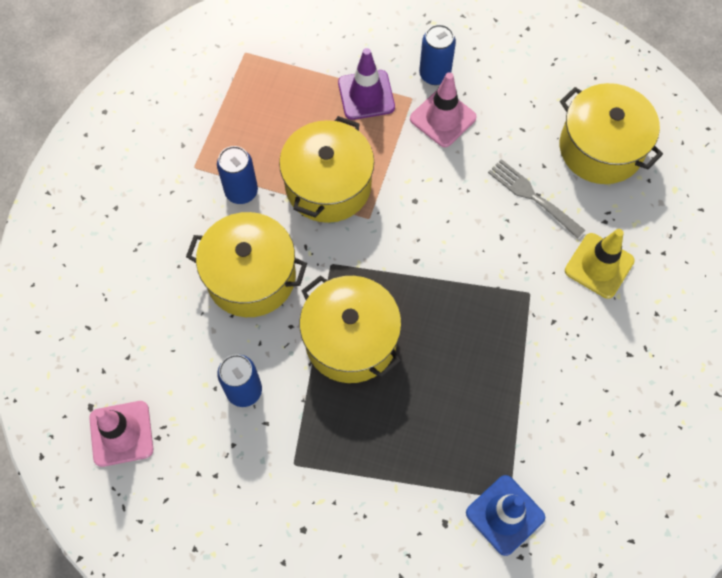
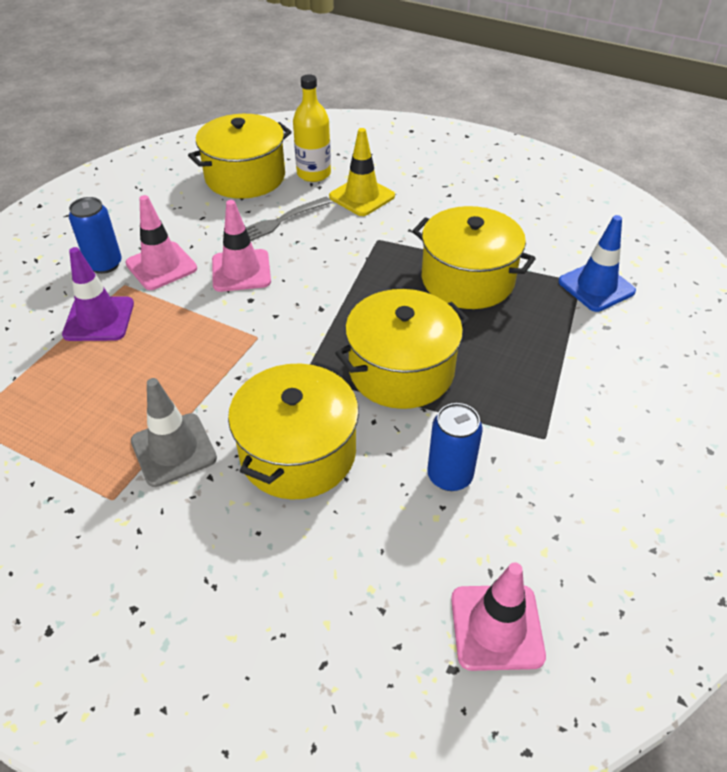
camera: 80 degrees left, 20 degrees down
blue can [217,146,258,204] -> grey traffic cone [131,378,217,487]
yellow pot [279,116,374,223] -> yellow pot moved to [412,206,536,309]
none -> pink traffic cone [212,200,271,292]
none -> yellow bottle [293,74,331,182]

